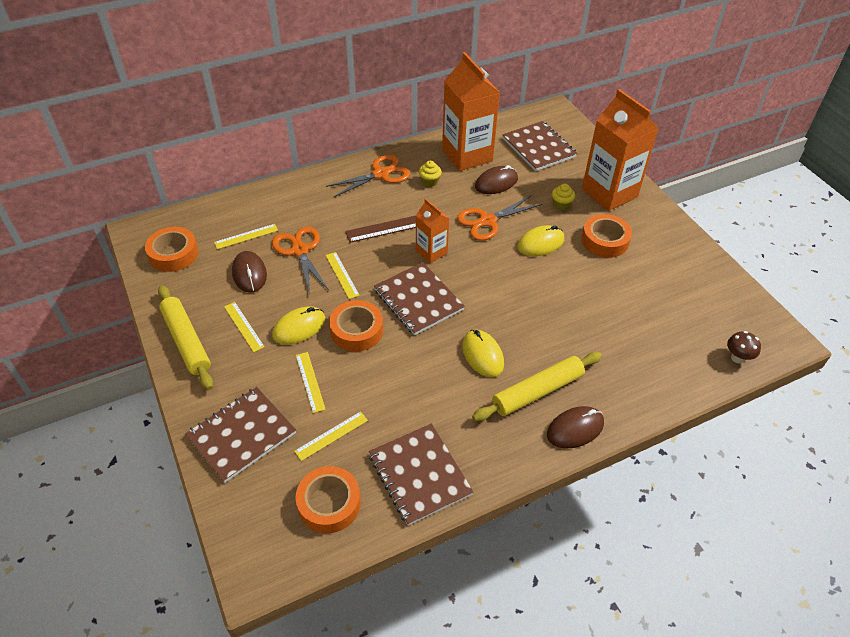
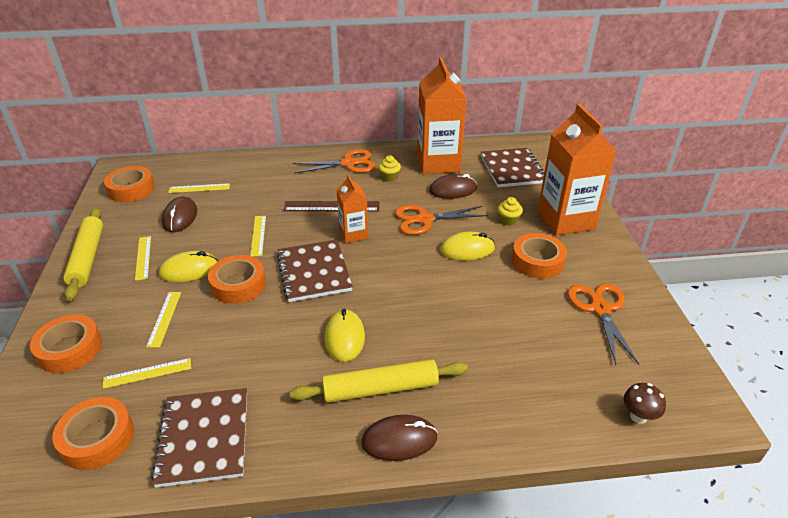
camera: 20 degrees right, 10 degrees down
brown notebook [185,387,296,483] -> orange tape [30,315,102,373]
orange scissors [272,227,329,294] -> orange scissors moved to [568,283,640,365]

